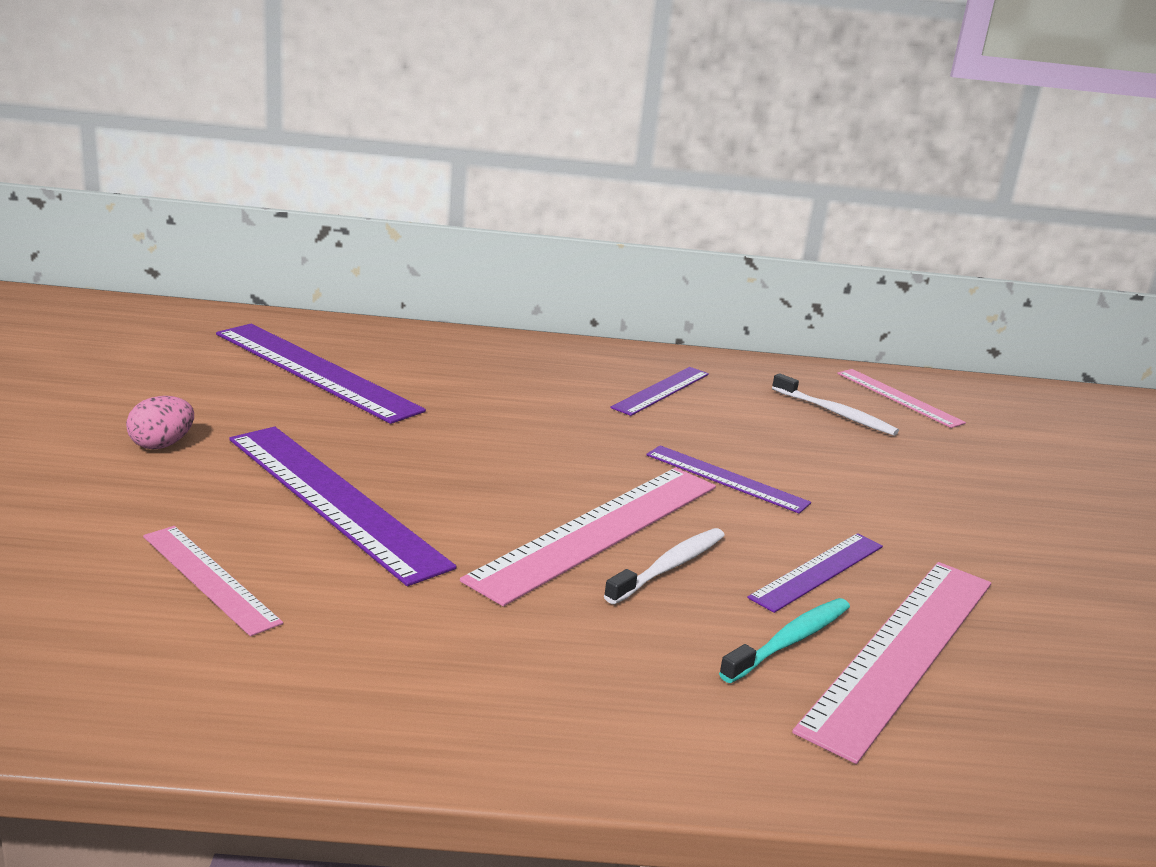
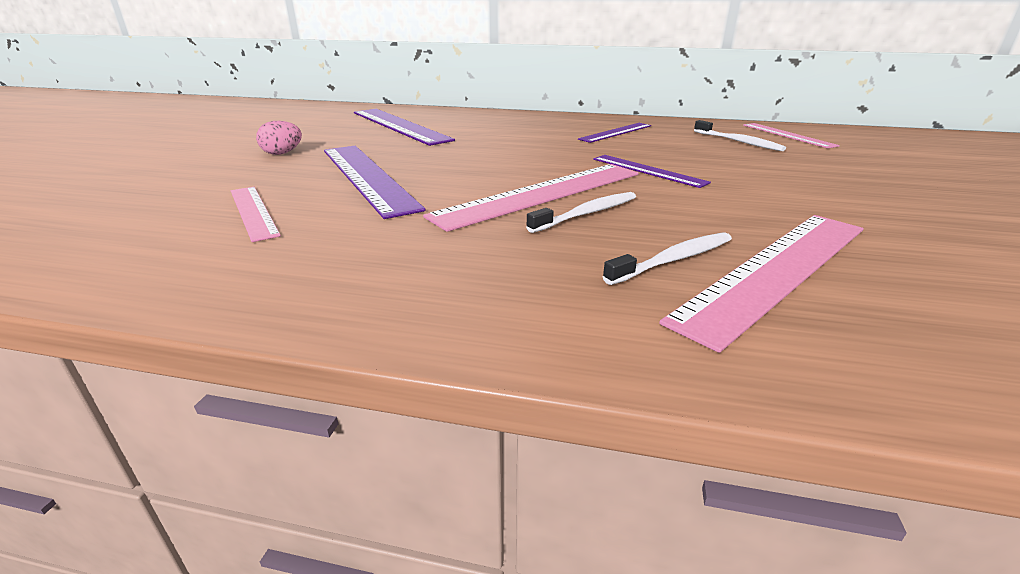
camera: 15 degrees right, 5 degrees up
turquoise toothbrush [719,598,850,683] -> white toothbrush [603,232,732,285]
purple ruler [747,533,883,613] -> none

